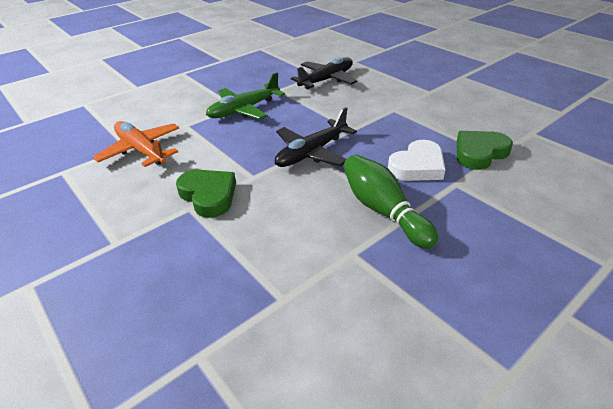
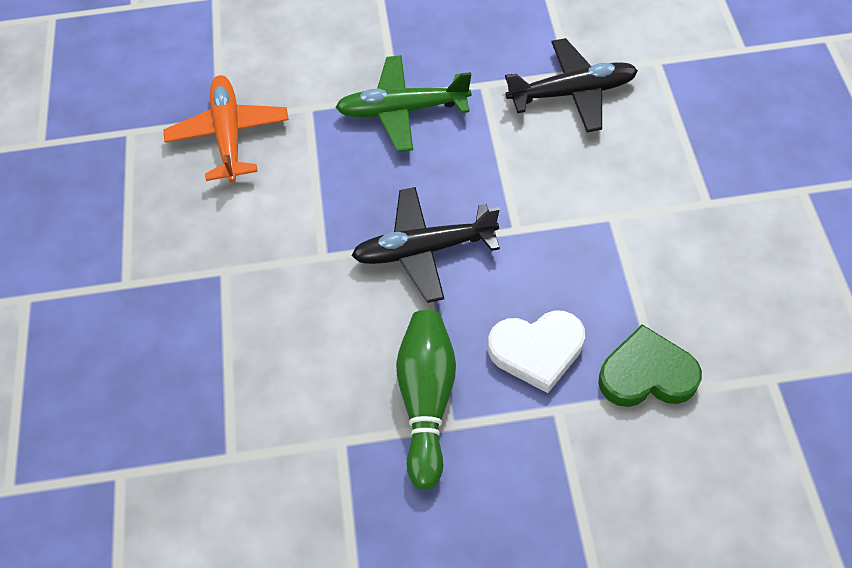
camera: 35 degrees right, 20 degrees up
green heart [176,170,236,218] -> none

